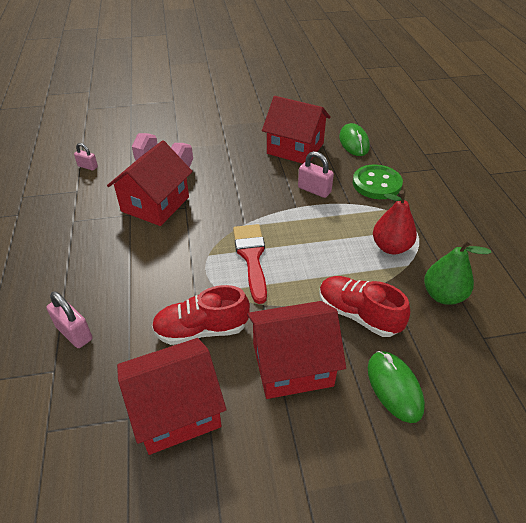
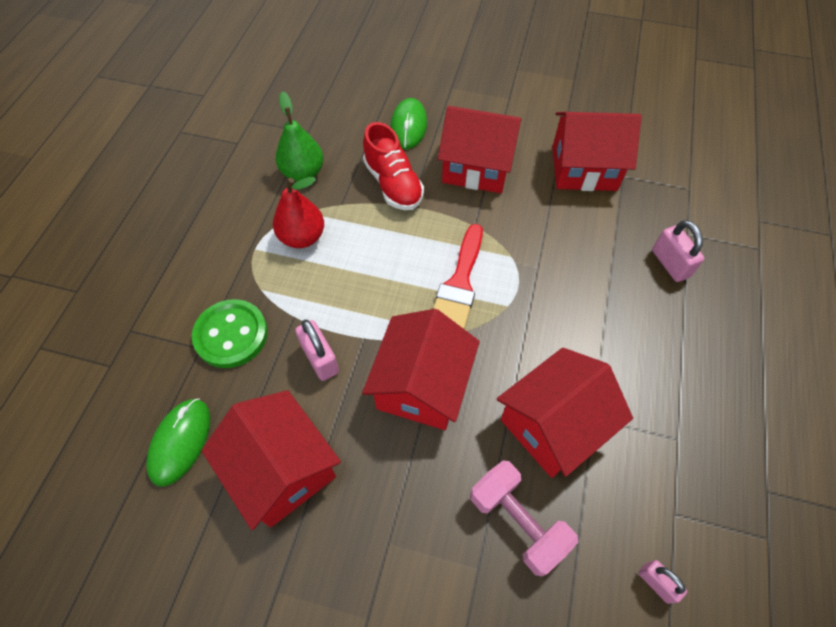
camera: 155 degrees left, 15 degrees up
red shoe [152,285,250,345] -> none
none -> red house [362,309,480,430]

